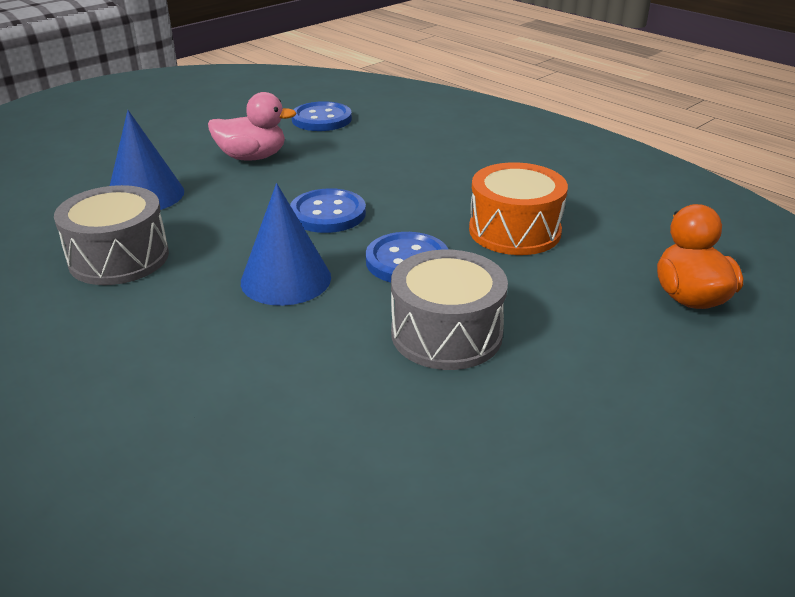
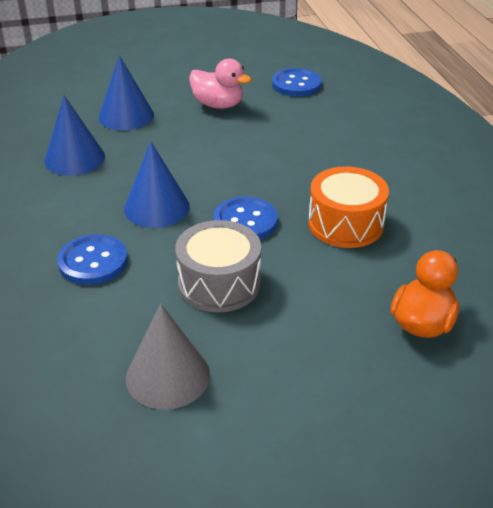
camera: 30 degrees right, 5 degrees up
grey drum [54,185,169,285] -> blue cone [44,95,105,176]
blue button [290,188,366,233] -> blue button moved to [57,234,128,285]
none -> grey cone [126,304,210,410]

